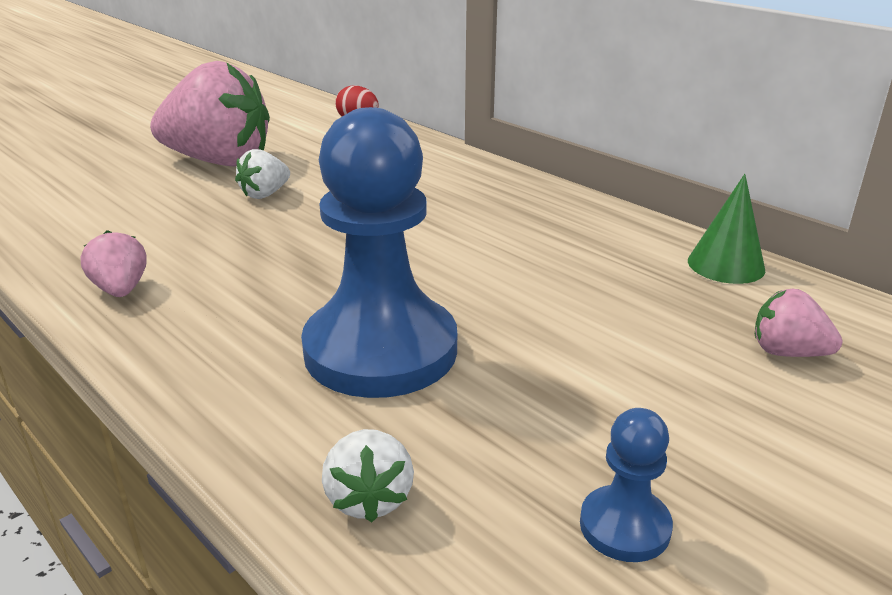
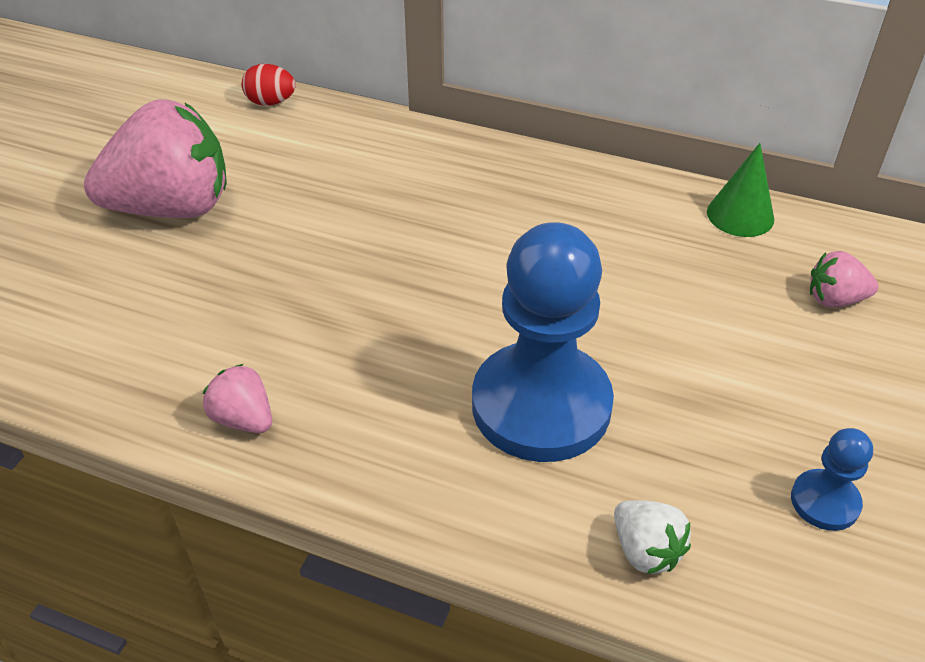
camera: 25 degrees left, 15 degrees up
white strawberry [235,149,290,199] -> none

